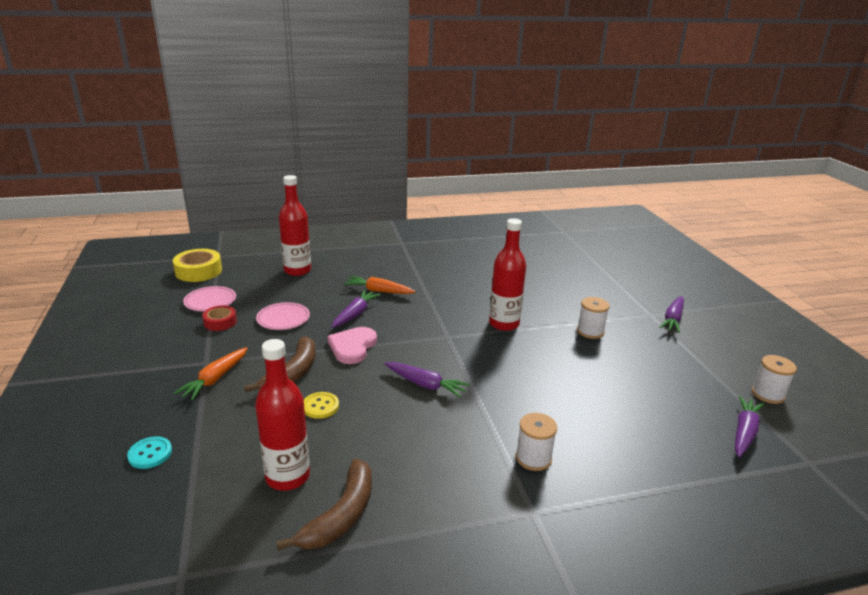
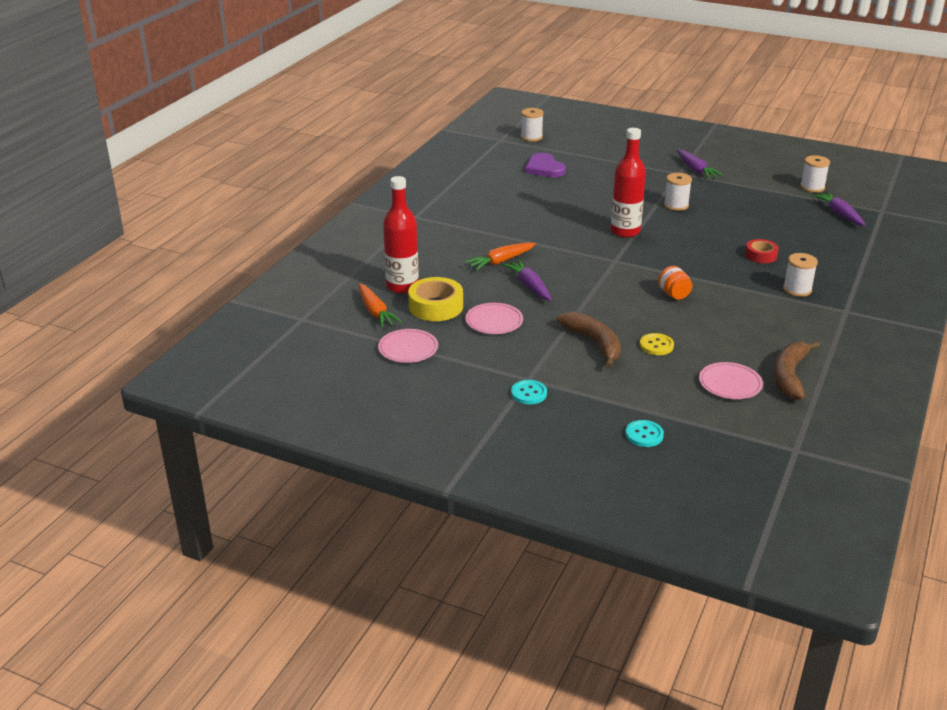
camera: 50 degrees left, 5 degrees up
yellow tape [173,249,222,282] -> yellow tape moved to [408,277,463,321]
orange carrot [174,347,248,401] -> orange carrot moved to [358,283,402,328]
red tape [202,305,237,331] -> red tape moved to [745,239,779,263]
red bottle [255,339,310,491] -> pink plate [699,362,763,399]
brown banana [276,458,372,550] -> brown banana turned 135 degrees counterclockwise [773,341,820,400]
pink heart [327,327,377,364] -> none
purple carrot [384,362,470,398] -> orange jar [658,266,692,299]
none -> turquoise button [511,380,547,404]
none -> white spool [521,108,544,142]
none -> purple heart [525,153,566,177]

